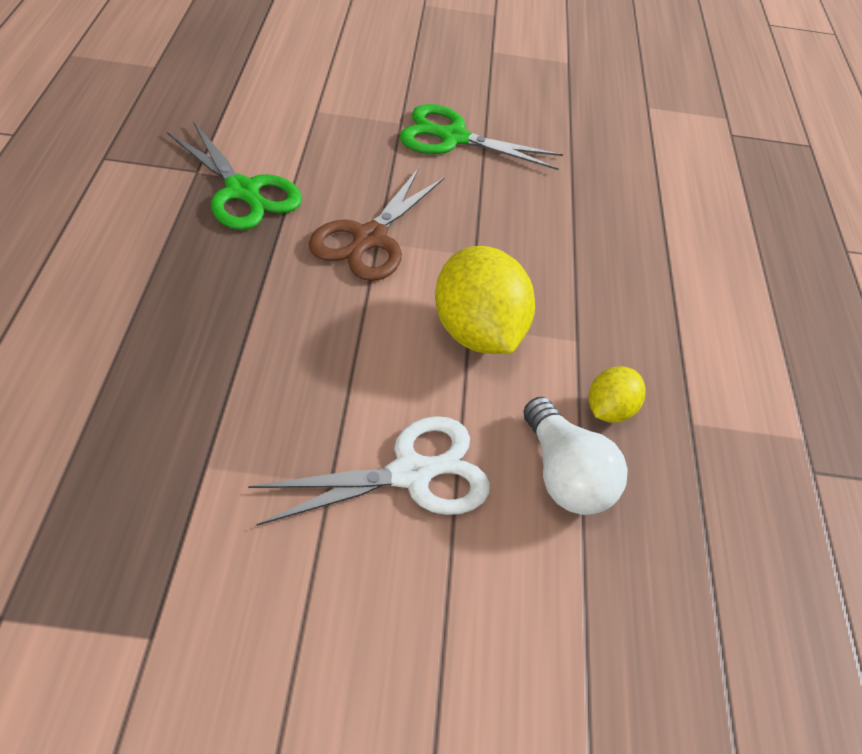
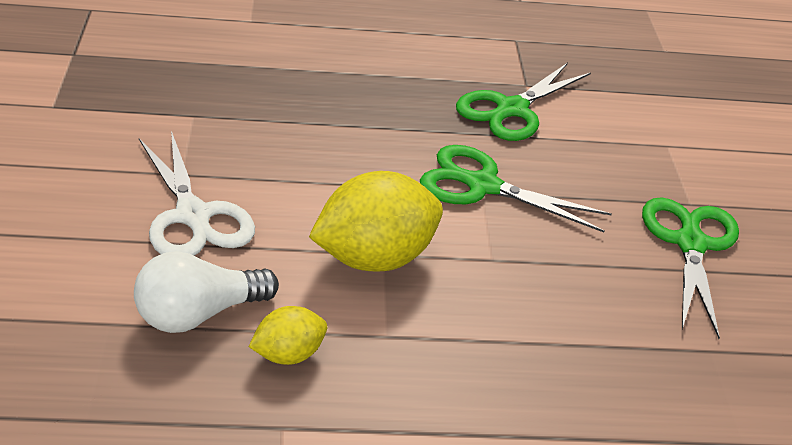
camera: 85 degrees right, 10 degrees down
brown scissors [308,168,445,281] -> green scissors [420,145,612,232]
yellow lemon [589,366,646,423] -> yellow lemon turned 60 degrees counterclockwise [249,306,327,365]

